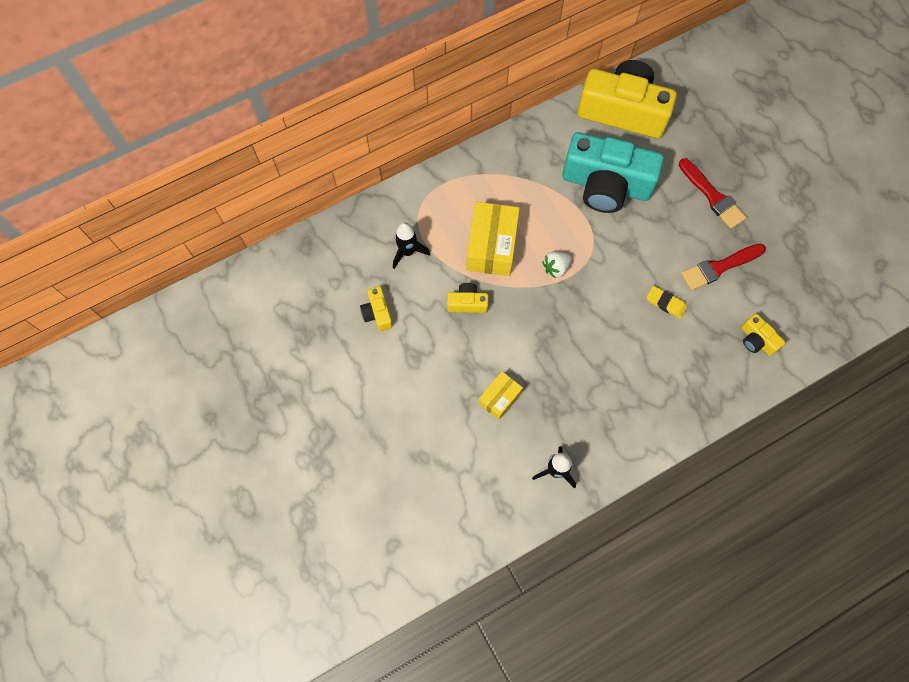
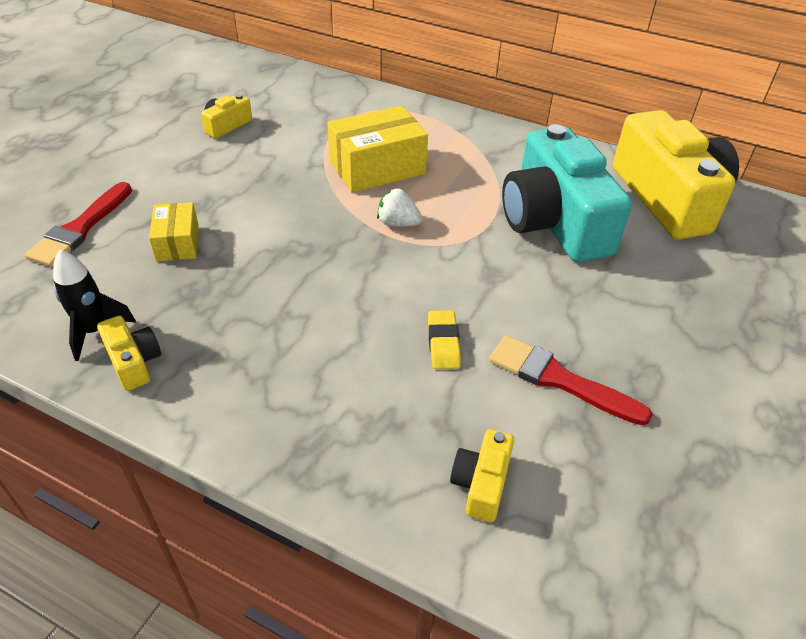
camera: 55 degrees right, 25 degrees down
black rocket [393,223,430,269] -> none
yellow camera [447,283,488,313] -> yellow camera moved to [97,316,161,391]
yellow box [478,371,523,420] -> yellow box turned 75 degrees clockwise [149,202,199,262]
red brush [679,158,747,229] -> red brush moved to [25,182,132,267]

